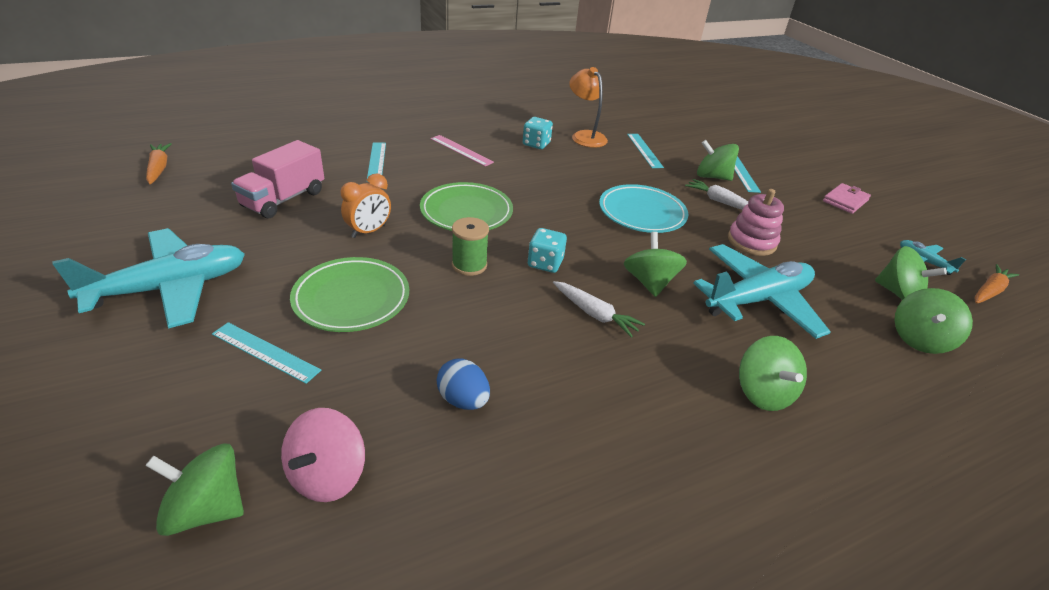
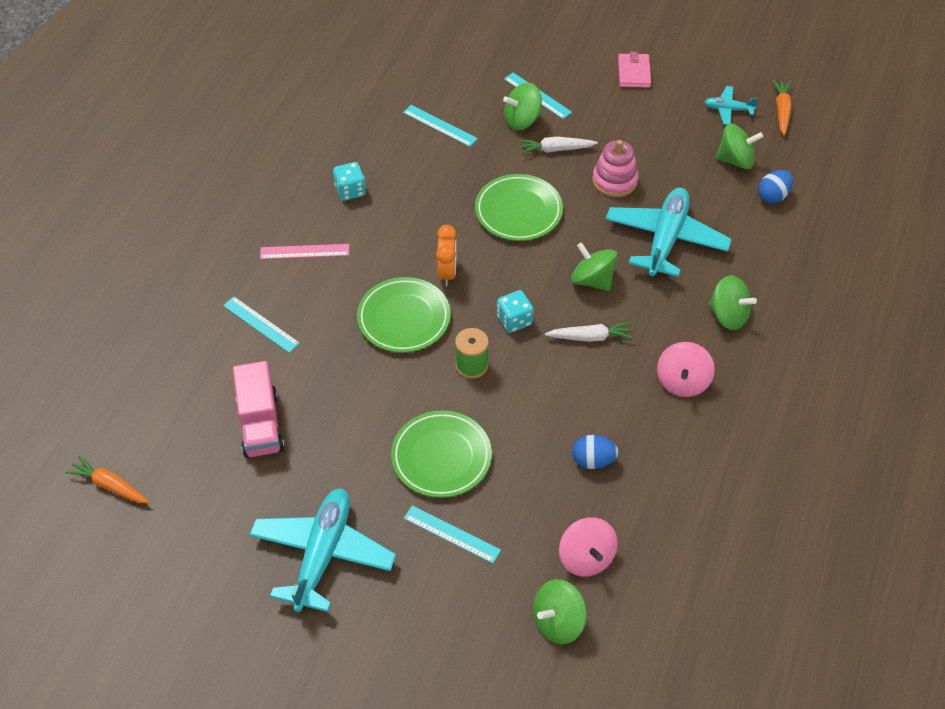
camera: 40 degrees left, 15 degrees up
turquoise ruler [212,322,321,384] -> turquoise ruler turned 45 degrees clockwise [404,505,501,563]
orange clock [341,174,391,238] -> orange clock moved to [436,225,457,286]
orange lamp [569,67,608,148] -> none
turquoise plate [599,184,689,233] -> green plate [475,174,563,241]
green spinning top [894,288,973,354] -> blue egg [758,170,793,203]
none -> pink spinning top [657,342,715,397]

